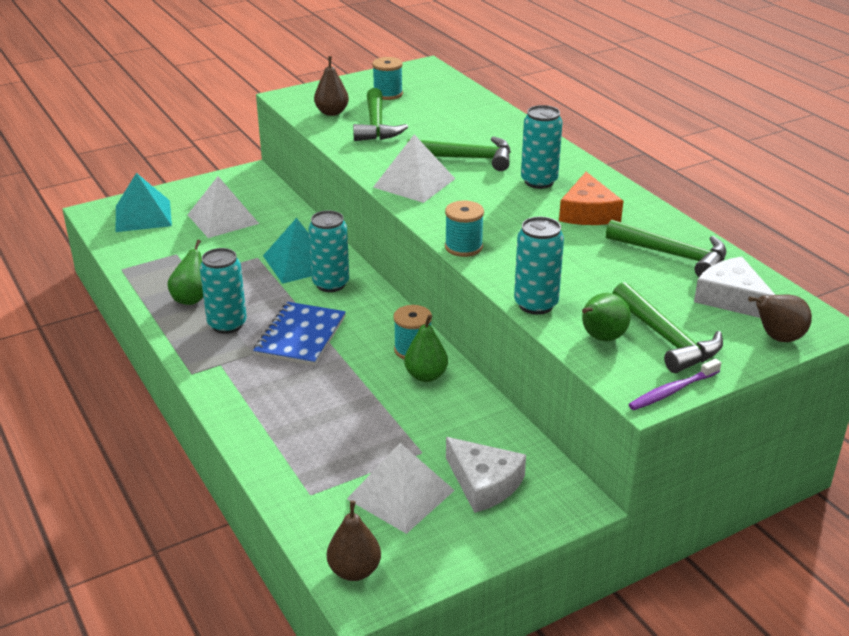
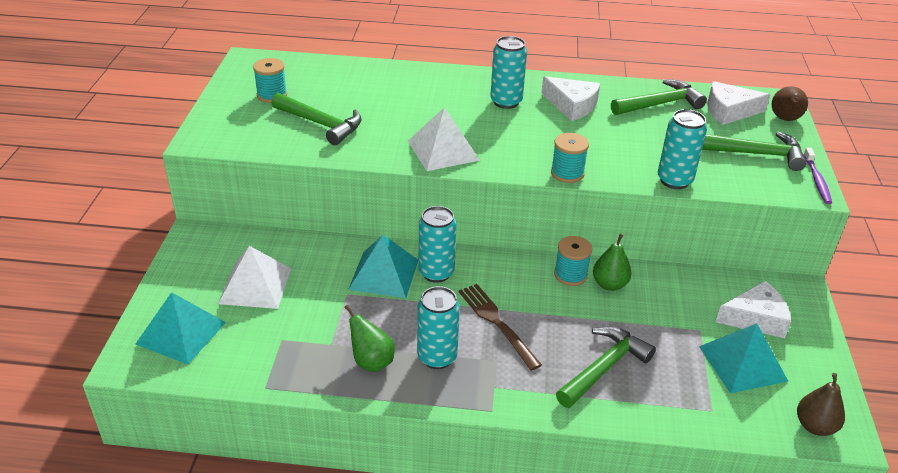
camera: 55 degrees left, 5 degrees up
blue notebook [253,302,346,366] -> brown fork [459,284,542,371]
brown pear [314,56,349,116] -> none
white pyramid [347,443,455,534] -> turquoise pyramid [699,324,788,394]
green hammer [407,137,511,171] -> green hammer moved to [556,326,656,408]
orange cheese [559,172,623,225] -> white cheese [541,76,600,121]
green pear [582,293,631,341] -> none

